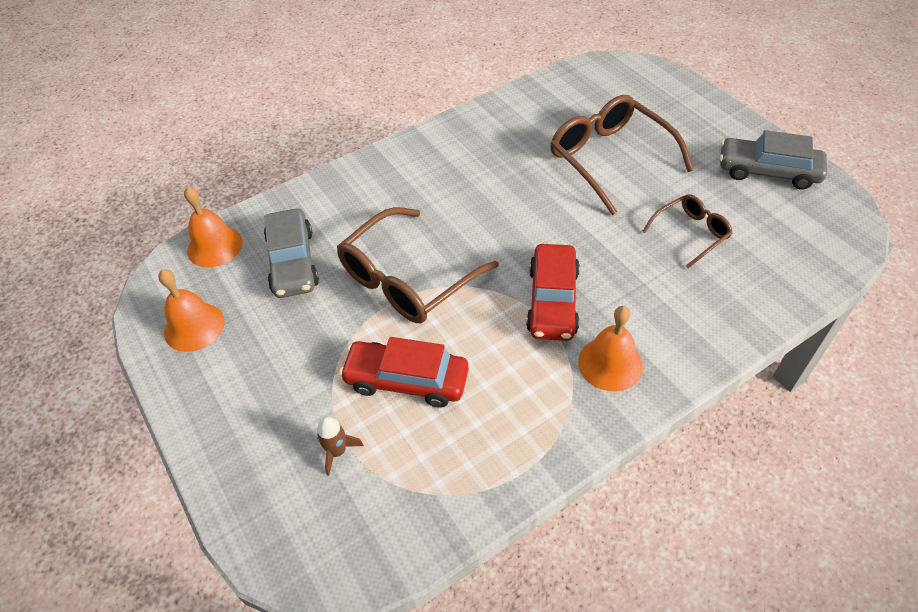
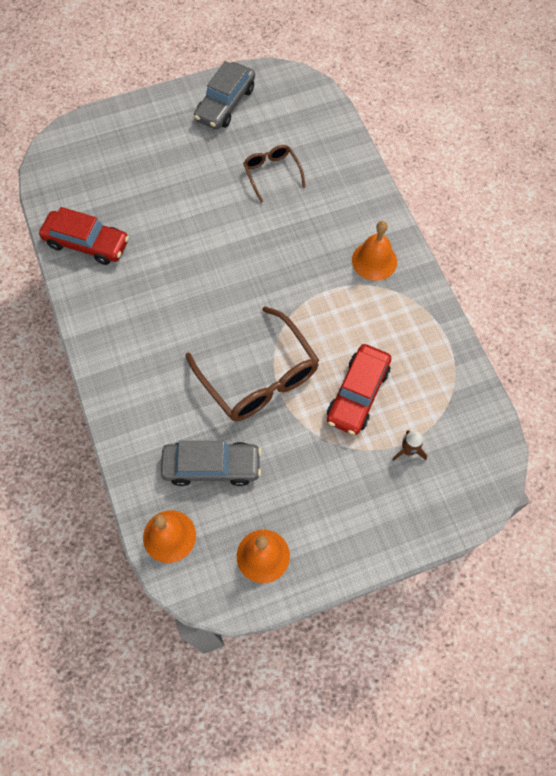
camera: 80 degrees left, 15 degrees up
red car [526,244,580,341] -> red car moved to [39,207,129,265]
brown glasses [550,95,694,215] -> none

